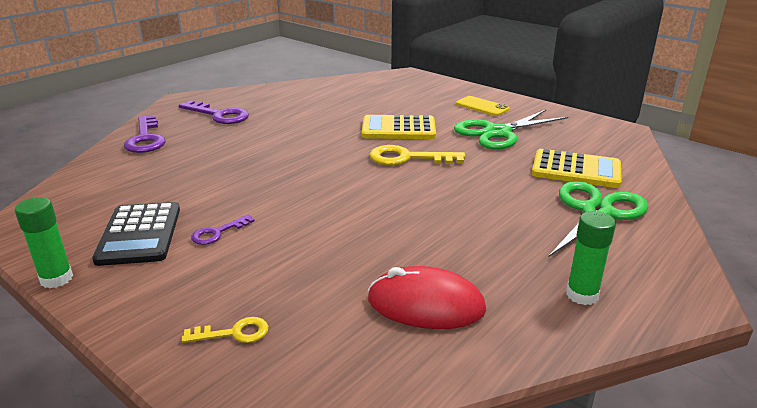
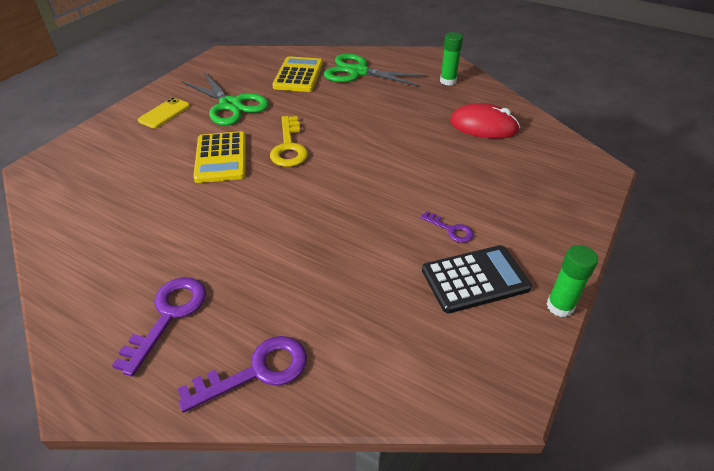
camera: 100 degrees left, 15 degrees up
yellow key [181,317,269,343] -> none
red mouse [368,266,486,329] -> red mouse turned 75 degrees counterclockwise [450,103,520,139]

